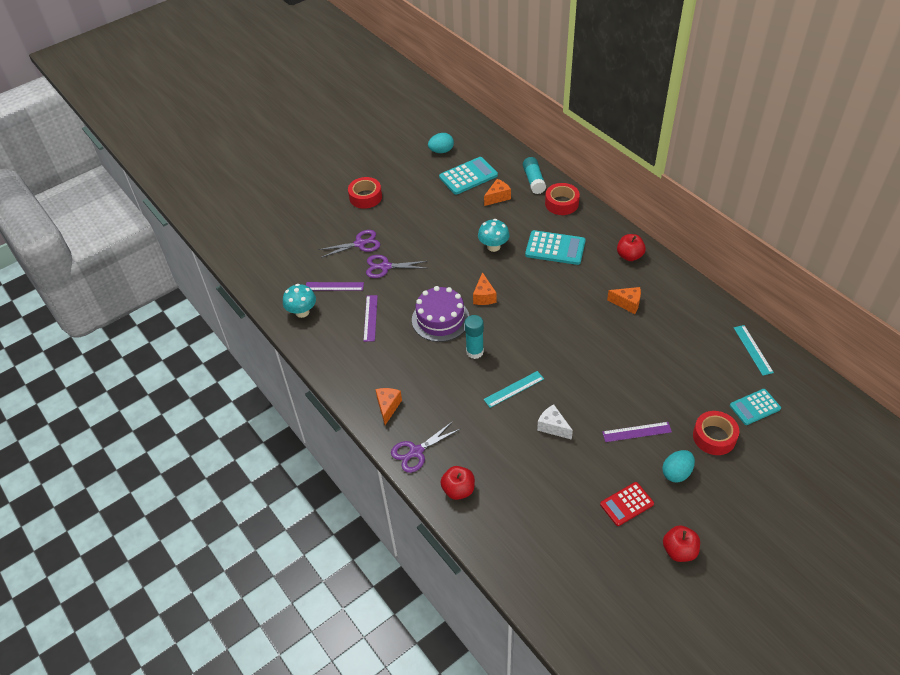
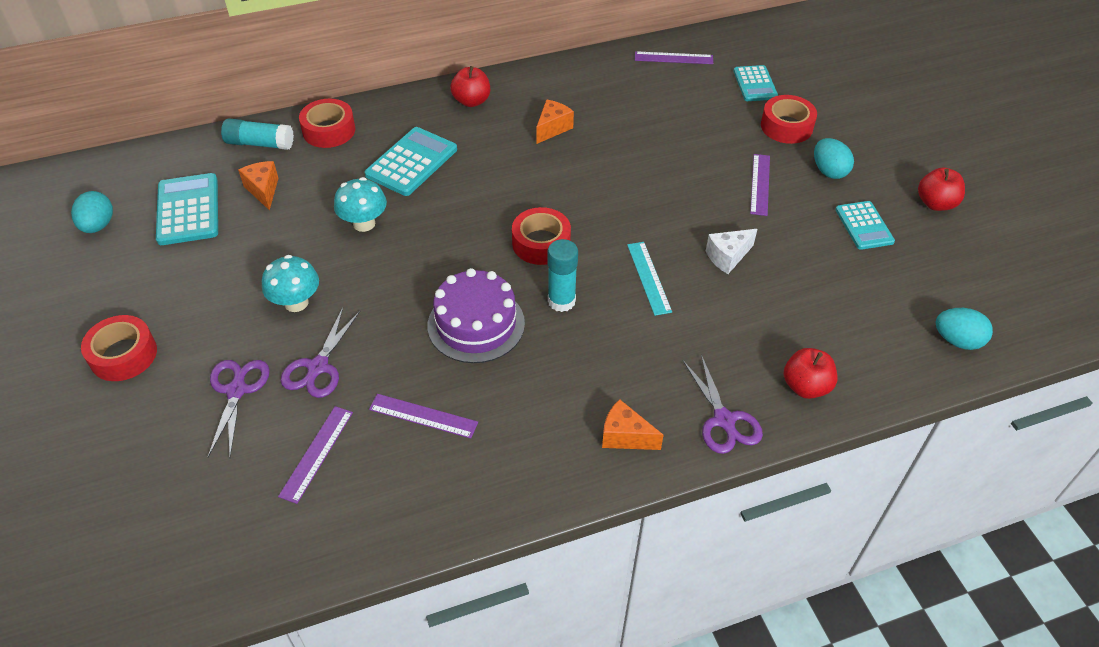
camera: 75 degrees left, 0 degrees up
turquoise mushroom [283,284,316,318] -> turquoise mushroom moved to [262,255,319,312]
orange cheese [473,272,496,305] -> none
red calculator [600,482,654,526] -> turquoise calculator [835,201,895,250]
turquoise ruler [734,325,774,376] -> purple ruler [635,51,713,64]
none -> red tape [512,207,571,265]
none -> turquoise egg [936,308,993,350]

